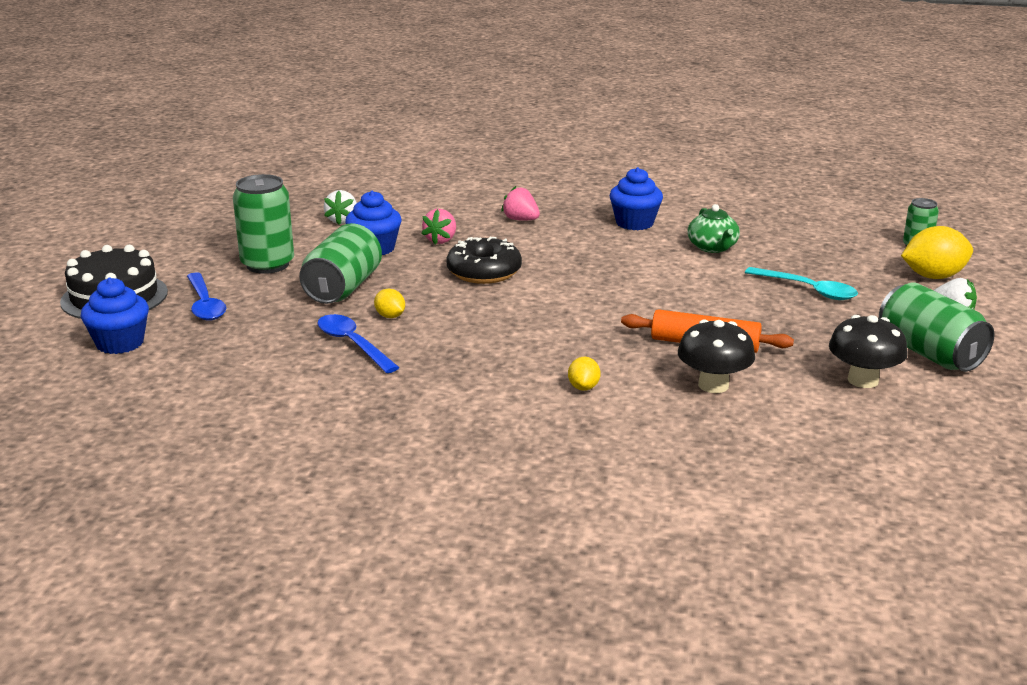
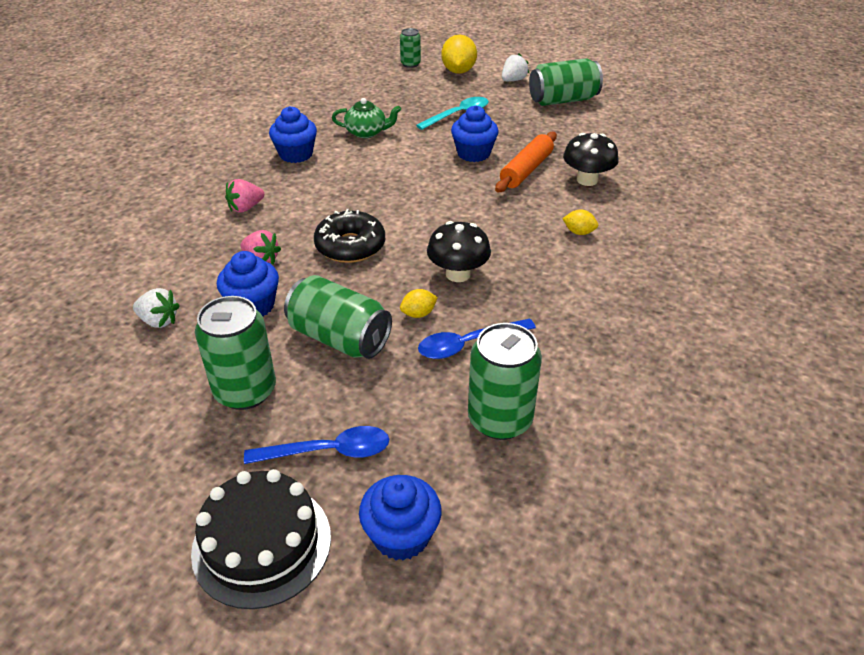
camera: 75 degrees left, 15 degrees up
black mushroom [829,315,908,388] -> black mushroom moved to [427,221,491,282]
none -> blue cupcake [451,106,498,162]
none -> green can [468,323,542,440]

